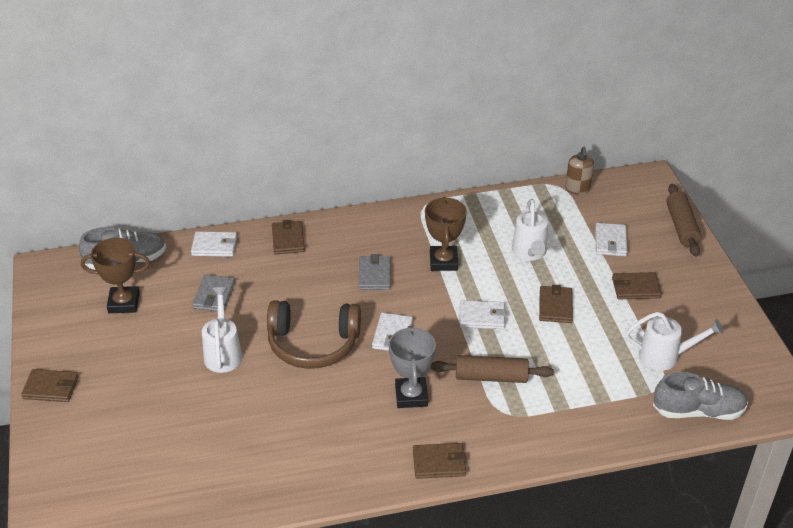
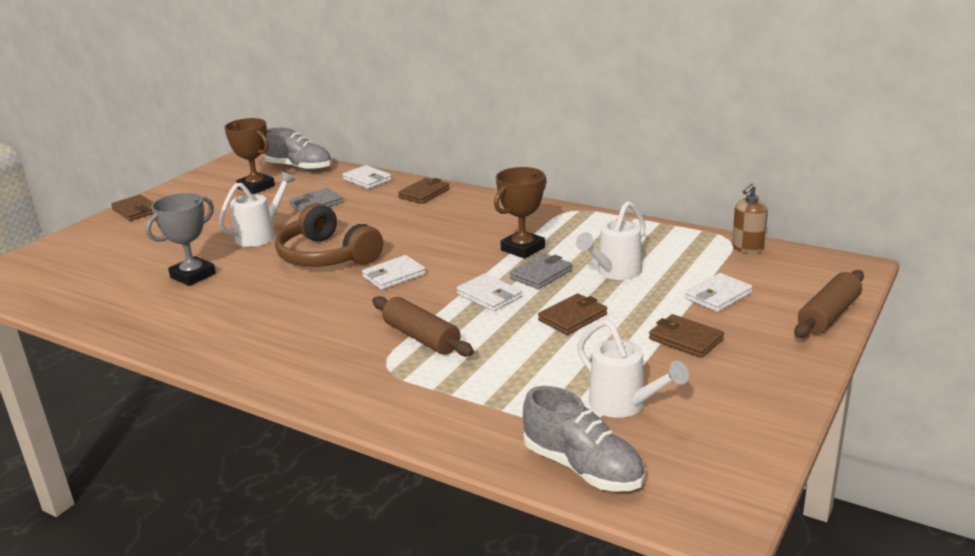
camera: 45 degrees right, 15 degrees down
grey wallet [359,254,391,290] -> grey wallet moved to [510,253,572,289]
grey trophy [389,326,436,408] -> grey trophy moved to [145,193,216,286]
brown wallet [413,443,467,479] -> none

